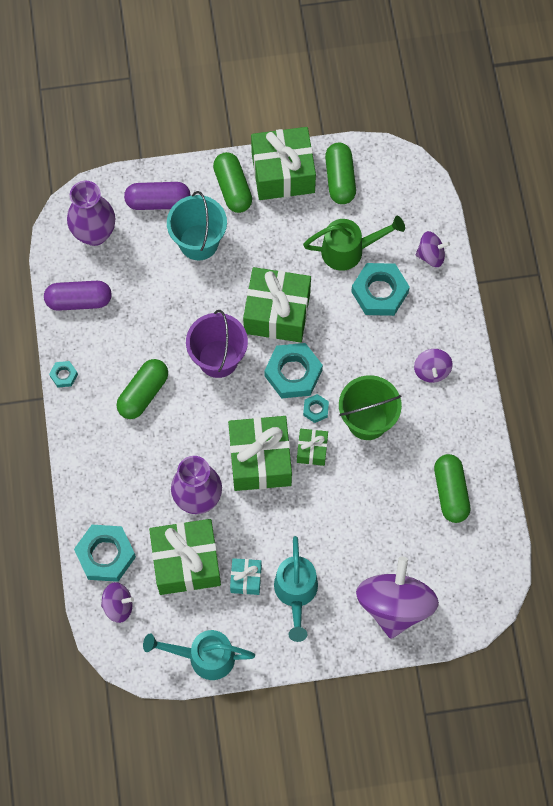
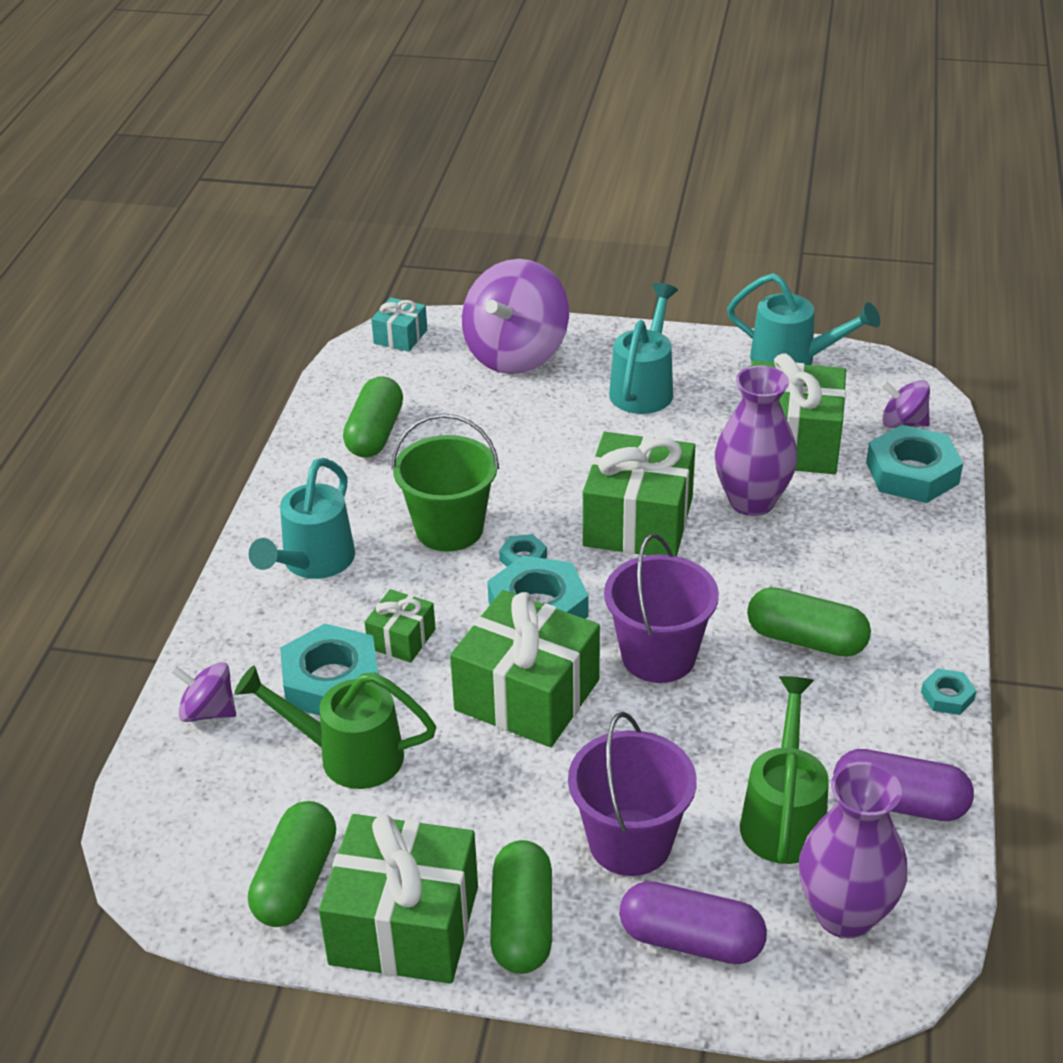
camera: 160 degrees left, 30 degrees down
green capsule [116,359,168,419] -> green capsule turned 60 degrees clockwise [747,587,871,657]
turquoise bucket [167,191,227,260] -> purple bucket [568,712,697,876]
turquoise gift [230,558,262,595] -> turquoise gift moved to [371,297,427,352]
green gift [297,429,328,466] -> green gift moved to [365,589,435,663]
purple spinning top [414,349,453,383] -> turquoise watering can [249,458,355,579]
none -> green watering can [740,676,829,864]

